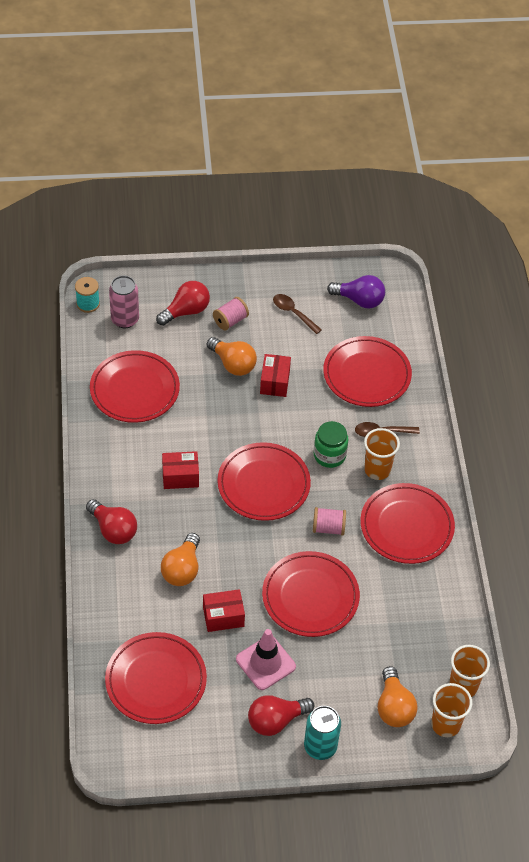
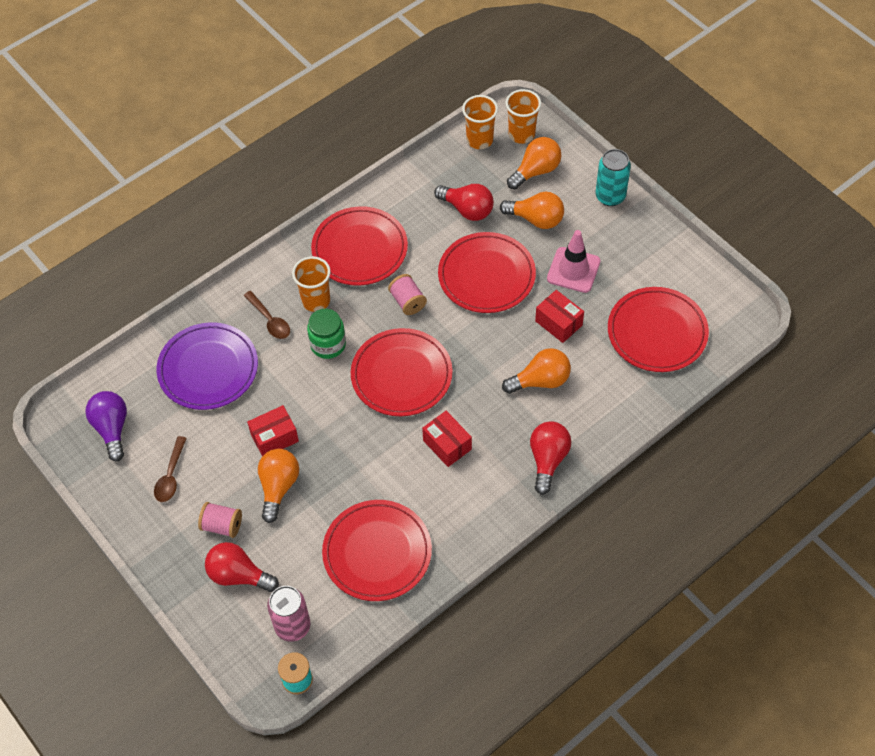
camera: 120 degrees left, 5 degrees up
red light bulb [248,695,314,736] -> red light bulb moved to [434,184,494,221]
red plate [323,336,412,407] -> purple plate [157,322,258,410]
none -> orange light bulb [500,192,564,229]

